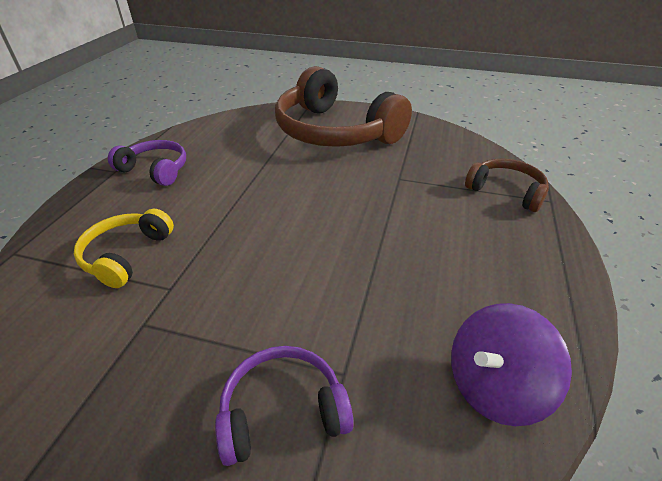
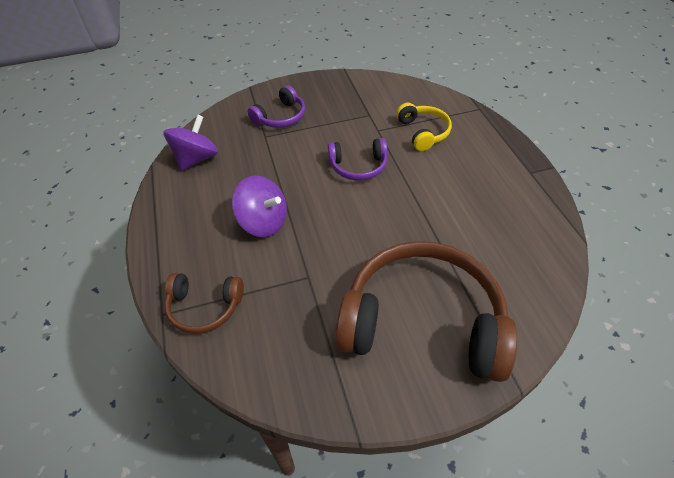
camera: 150 degrees right, 10 degrees up
purple headphones [108,140,186,186] -> purple headphones moved to [328,138,387,180]
none -> purple spinning top [232,175,287,237]

